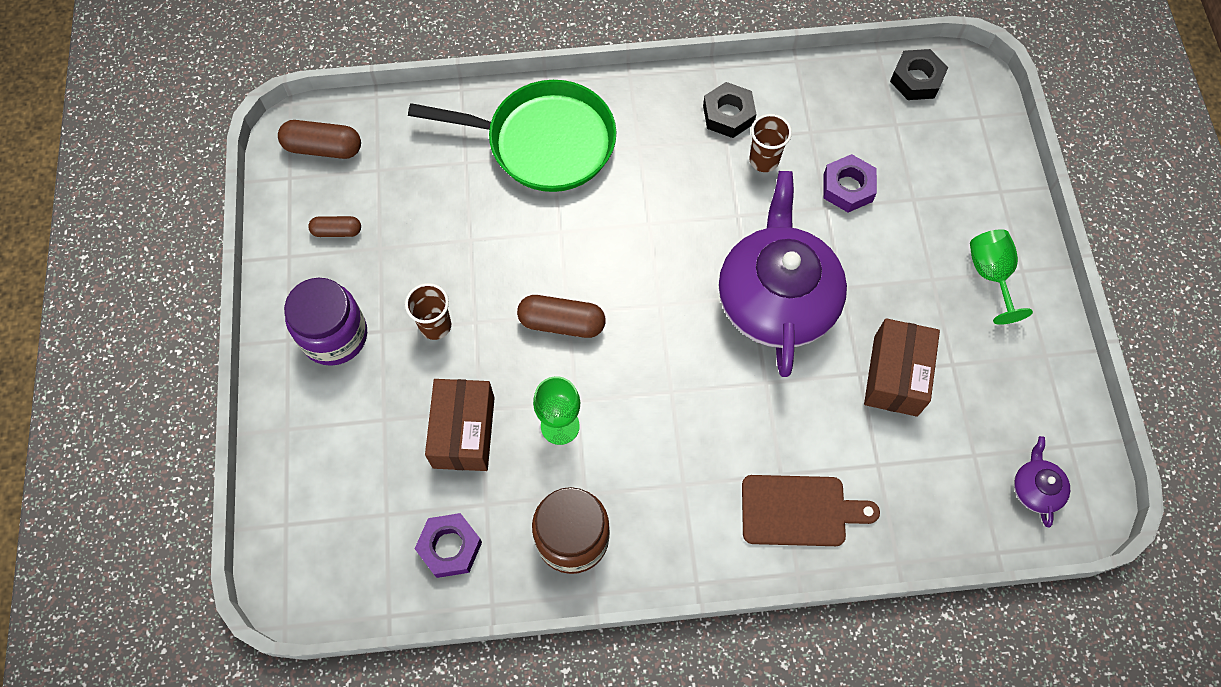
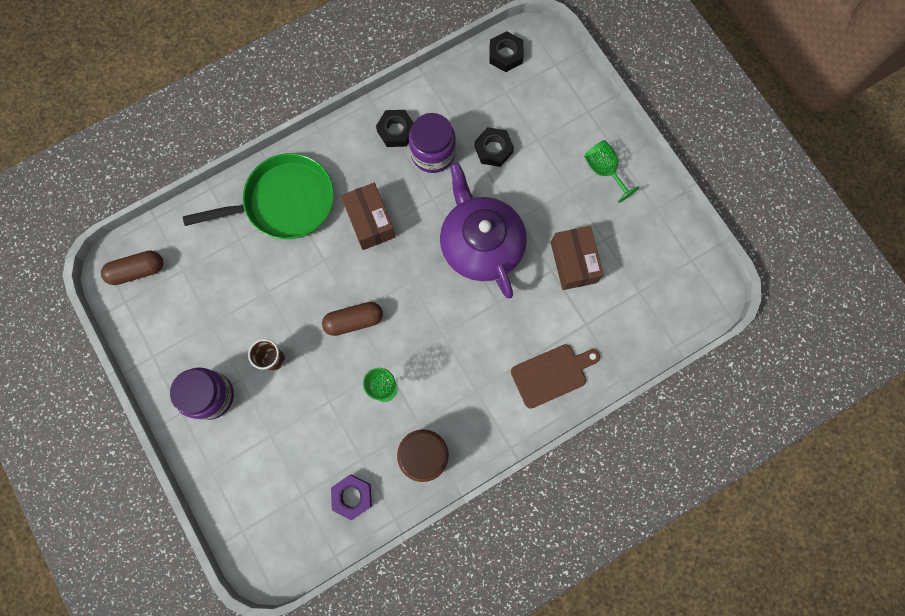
camera: 25 degrees left, 10 degrees up
brown capsule [308,216,361,237] -> none
brown box [425,379,495,471] -> brown box moved to [341,183,396,250]
brown cup [749,114,792,172] -> purple jar [409,113,456,173]
purple nut [823,154,877,213] -> black nut [474,127,514,167]
purple teapot [1014,436,1070,527] -> none

